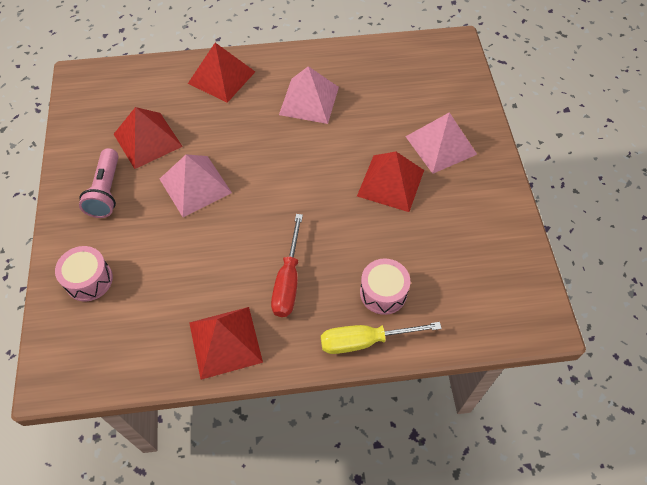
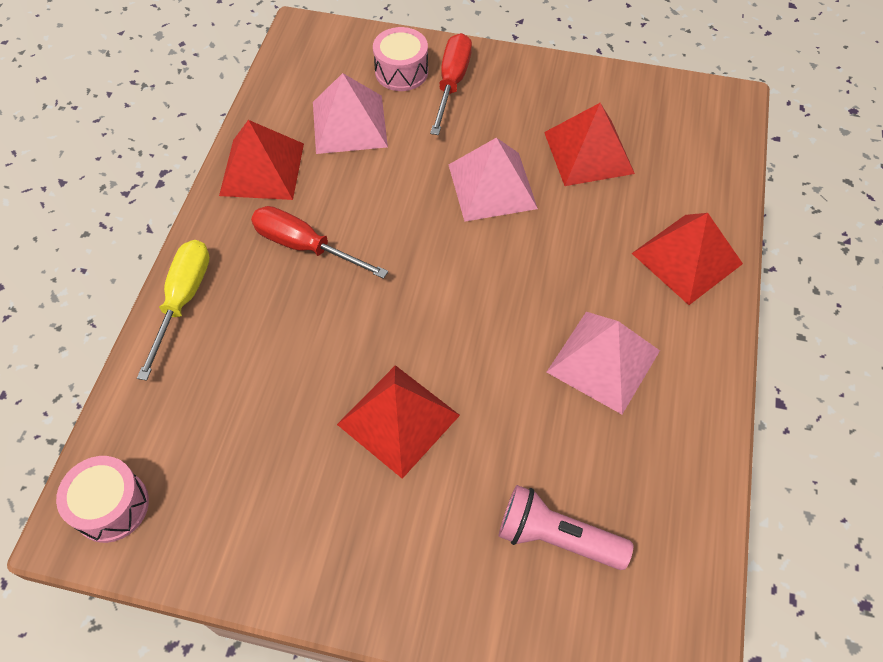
camera: 110 degrees right, 0 degrees up
pink flashlight [79,148,119,218] -> pink flashlight moved to [499,485,633,570]
pink drum [360,259,410,315] -> pink drum moved to [56,456,149,543]
pink pyramid [405,112,477,174] -> pink pyramid moved to [313,73,388,154]
none -> red screwdriver [430,33,472,135]

